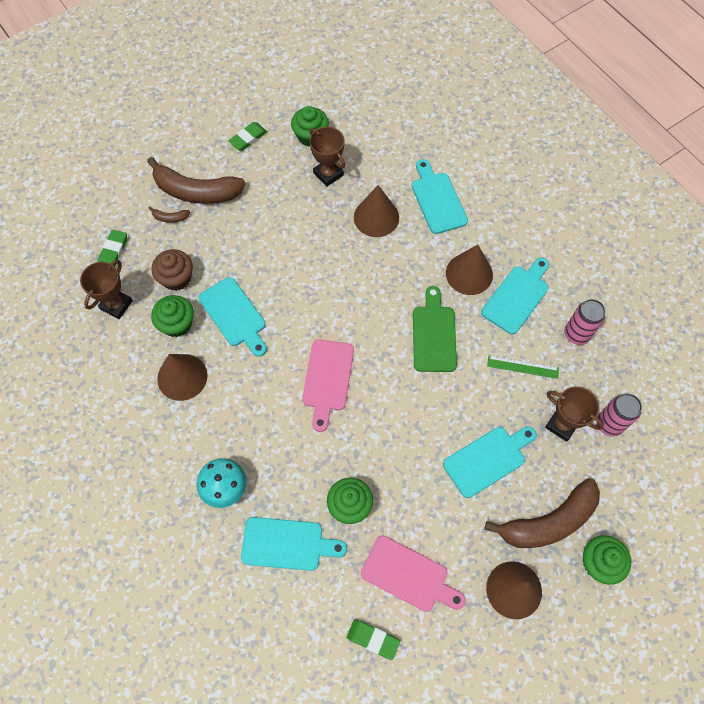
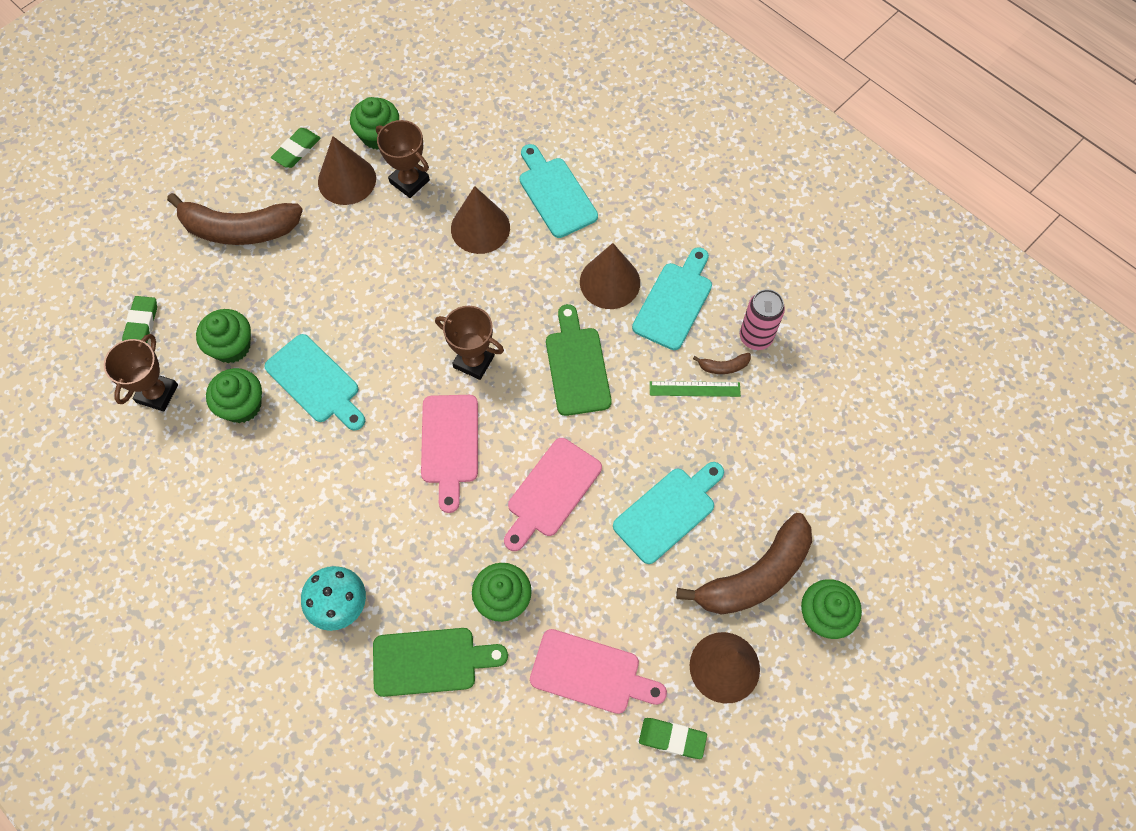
camera: 10 degrees left, 0 degrees up
brown banana [148,207,190,223] -> brown banana moved to [693,353,751,374]
brown cupcake [151,249,193,291] -> green cupcake [196,309,251,363]
brown cone [157,354,207,401] -> brown cone moved to [318,136,376,205]
turquoise cutting board [241,517,347,571] -> green cutting board [373,628,508,697]
green eraser [346,619,400,660] -> green eraser moved to [639,718,707,759]
brown trophy [545,386,604,442] -> brown trophy moved to [435,306,504,380]
pink can [597,393,642,437] -> none
none -> pink cutting board [504,438,602,551]

